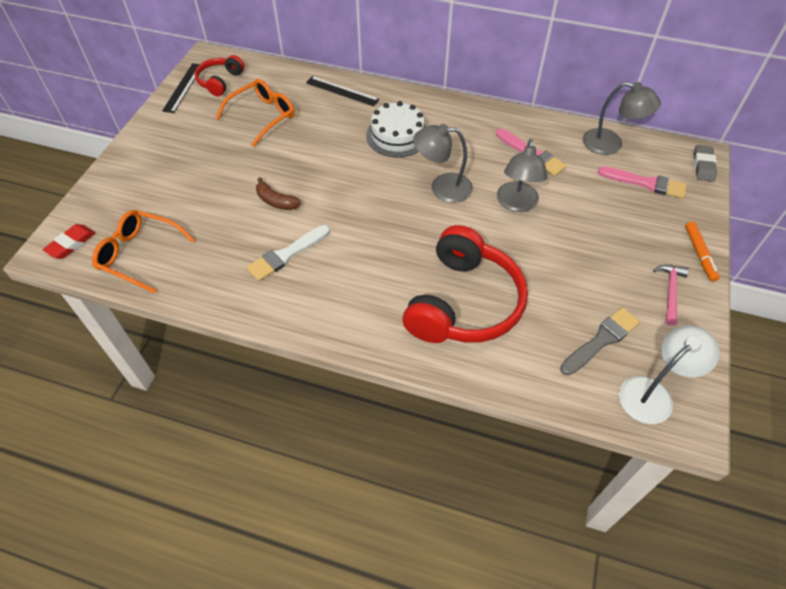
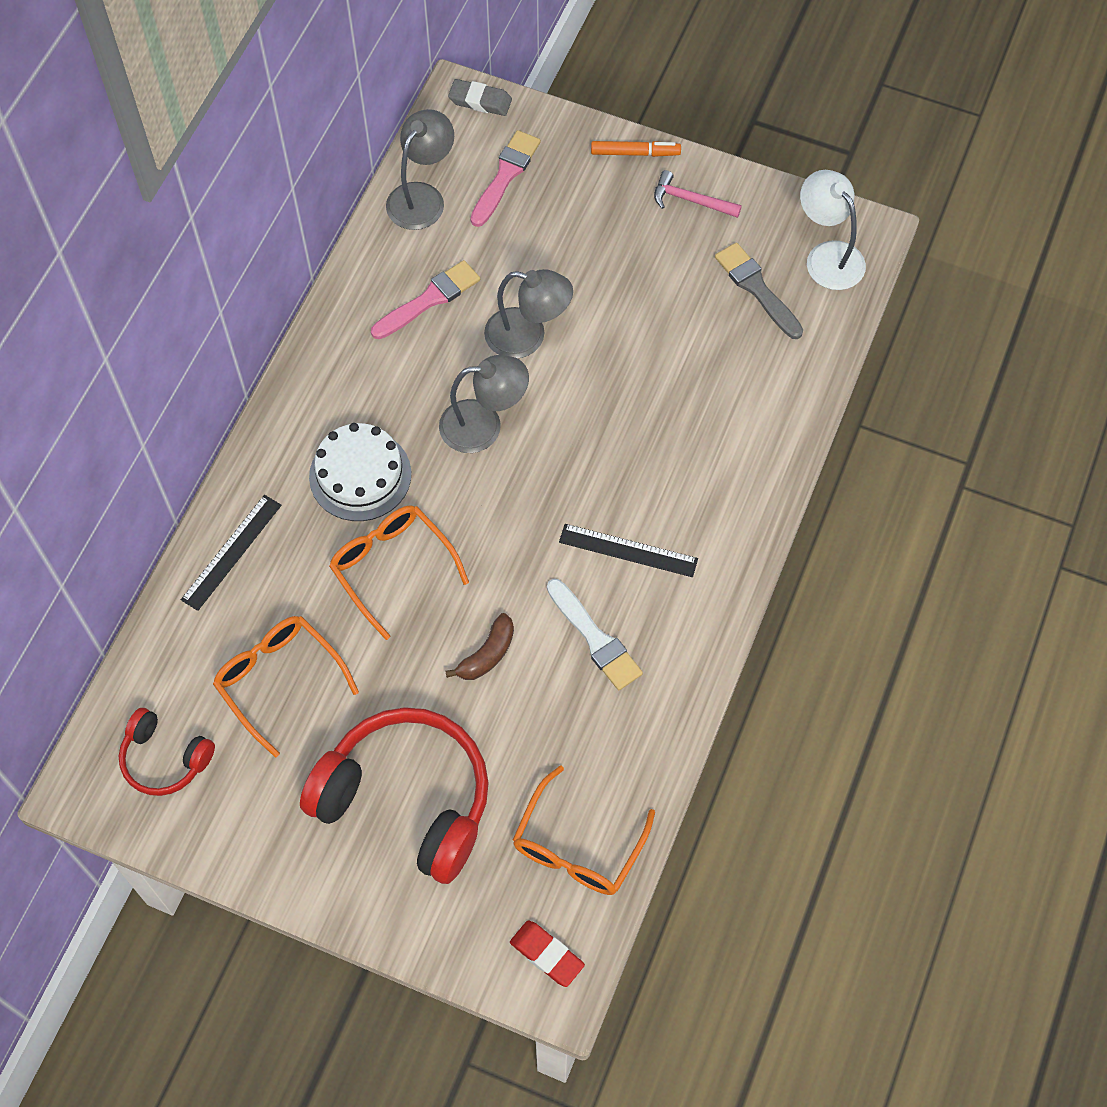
camera: 85 degrees left, 10 degrees up
black ruler [162,63,200,113] -> black ruler moved to [559,524,698,577]
red headphones [403,225,528,343] -> red headphones moved to [300,707,489,884]
grey lamp [413,124,473,203] -> grey lamp turned 105 degrees counterclockwise [439,355,529,453]
none -> orange glasses [329,505,469,640]

